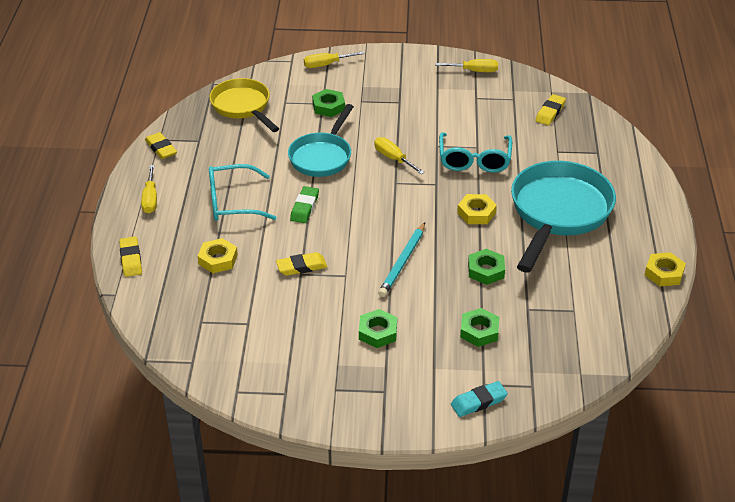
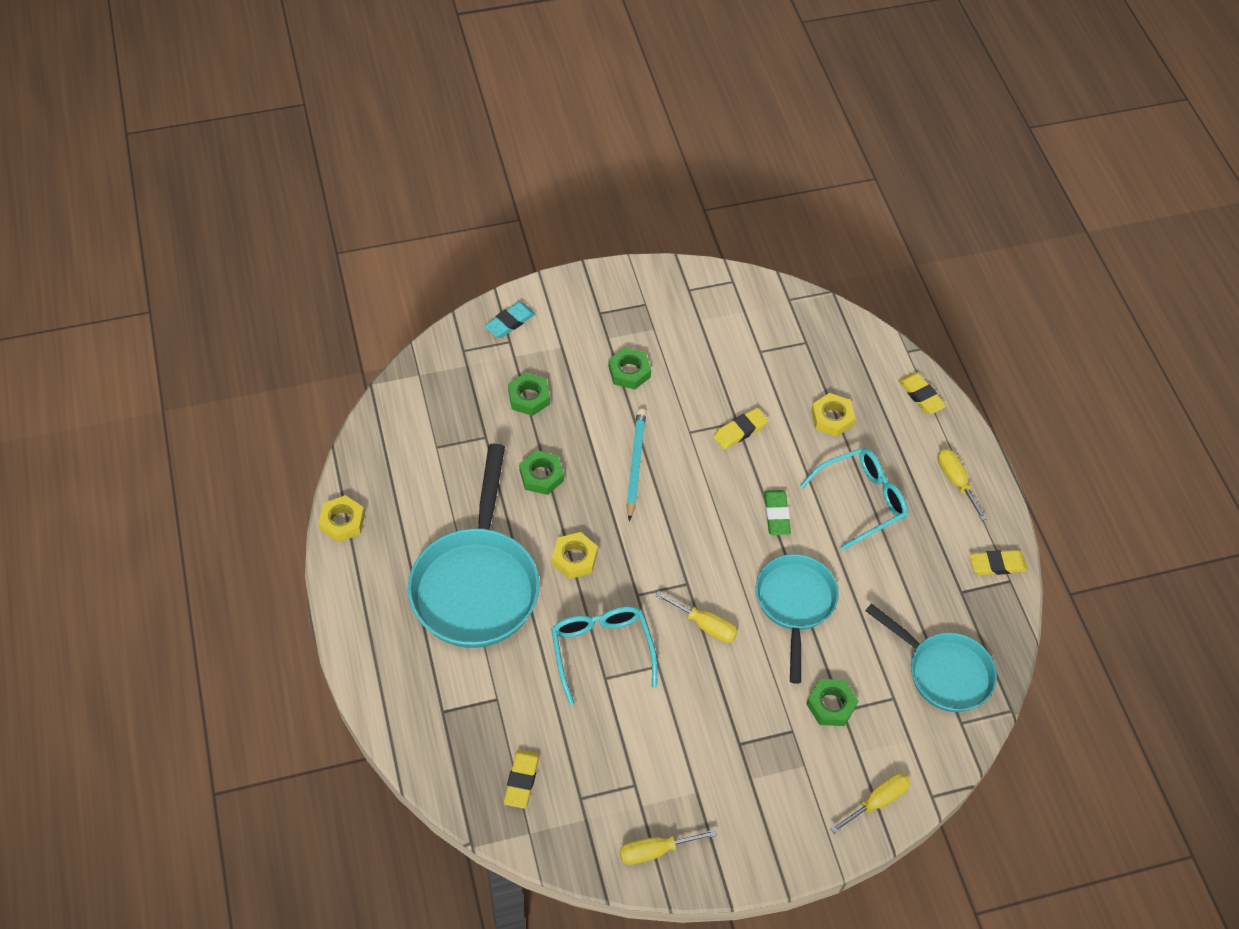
camera: 160 degrees right, 15 degrees up
yellow eraser [145,132,177,159] -> yellow eraser turned 45 degrees counterclockwise [970,550,1028,575]
yellow pan [209,78,279,132] -> turquoise pan [865,603,997,712]

